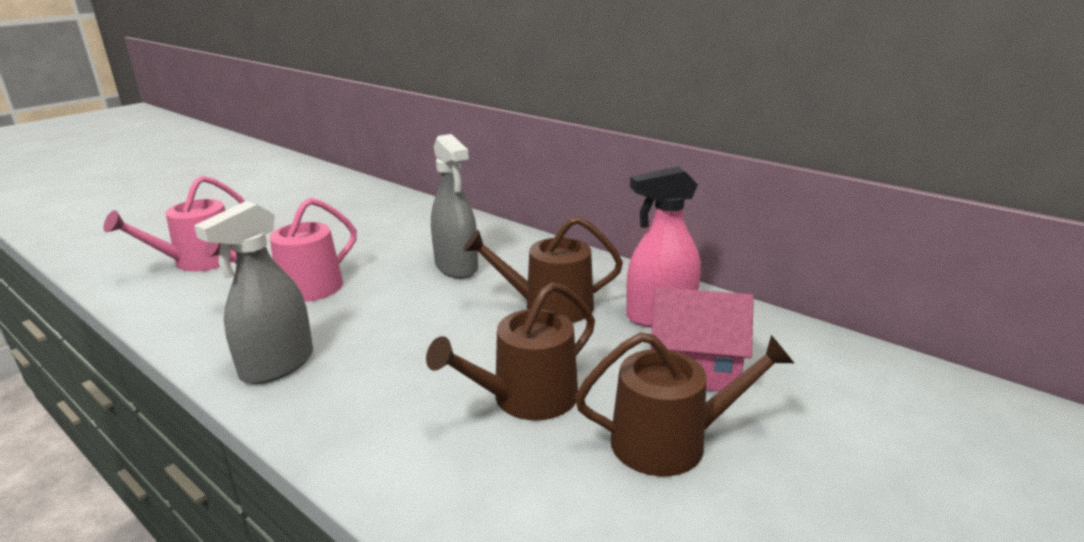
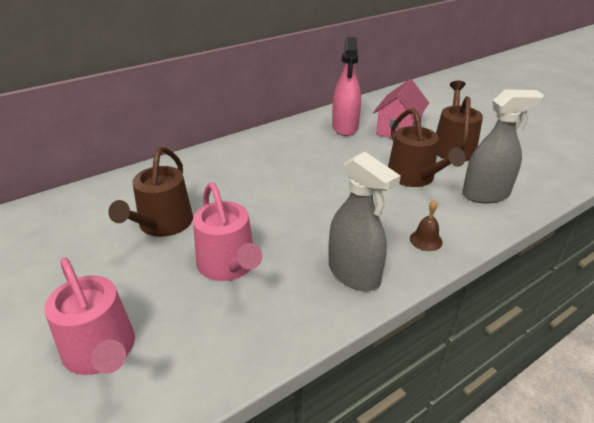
camera: 75 degrees left, 10 degrees up
grey spray bottle [431,134,478,279] -> grey spray bottle moved to [462,89,544,203]
brown watering can [464,217,623,323] -> brown watering can moved to [108,147,193,237]
none -> brown bell [410,200,442,251]

